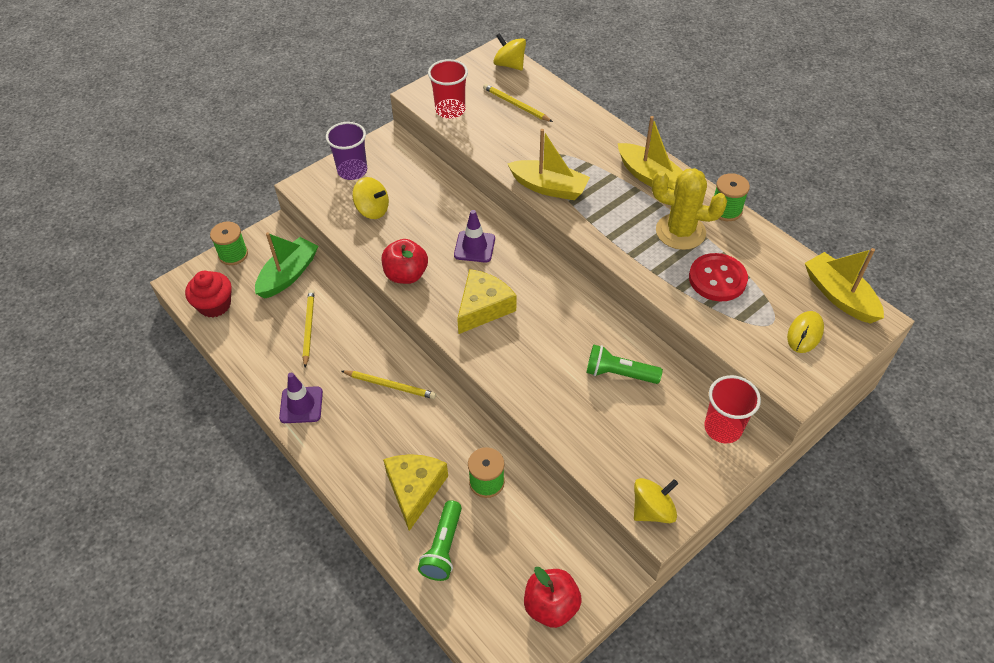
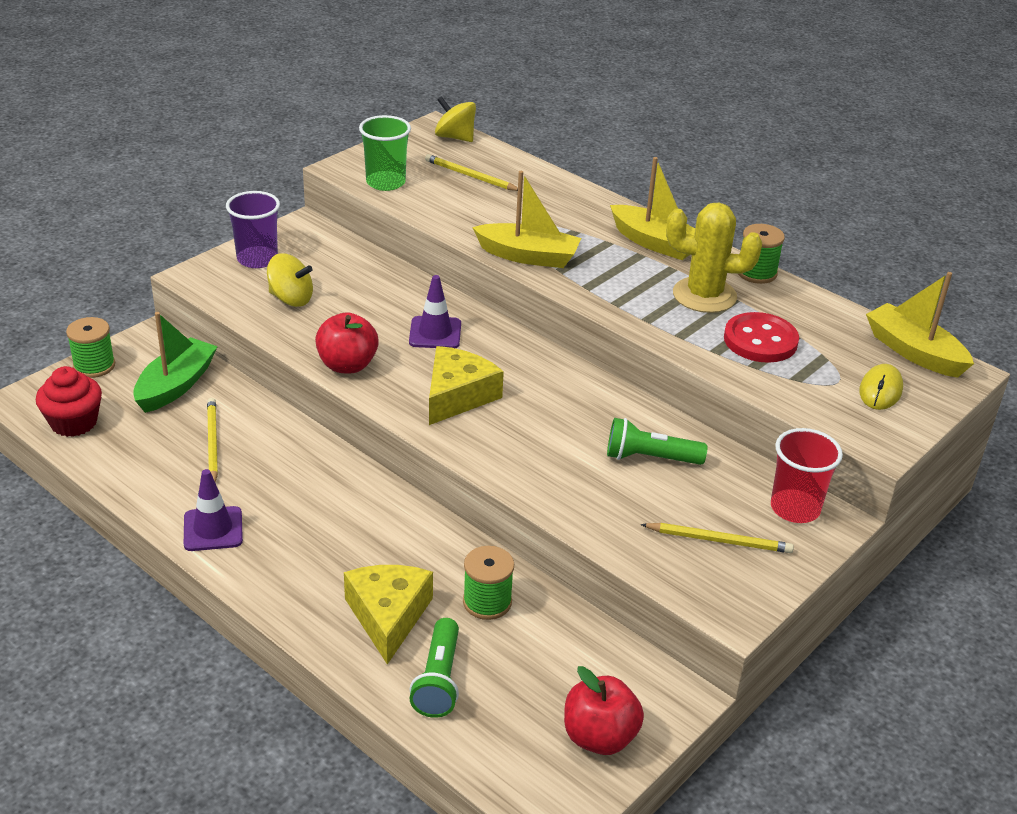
camera: 10 degrees left, 15 degrees down
yellow pencil [342,371,436,399] -> yellow pencil moved to [641,523,794,553]
red cup [428,59,468,119] -> green cup [359,115,411,191]
yellow spinning top [634,478,678,523] -> none

